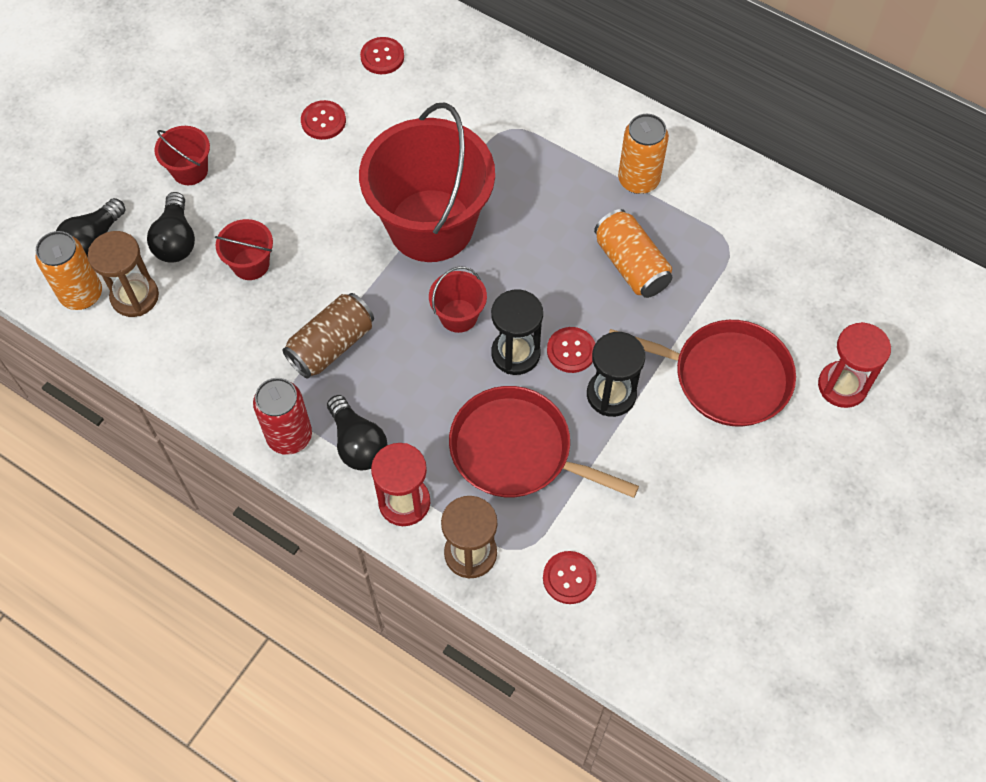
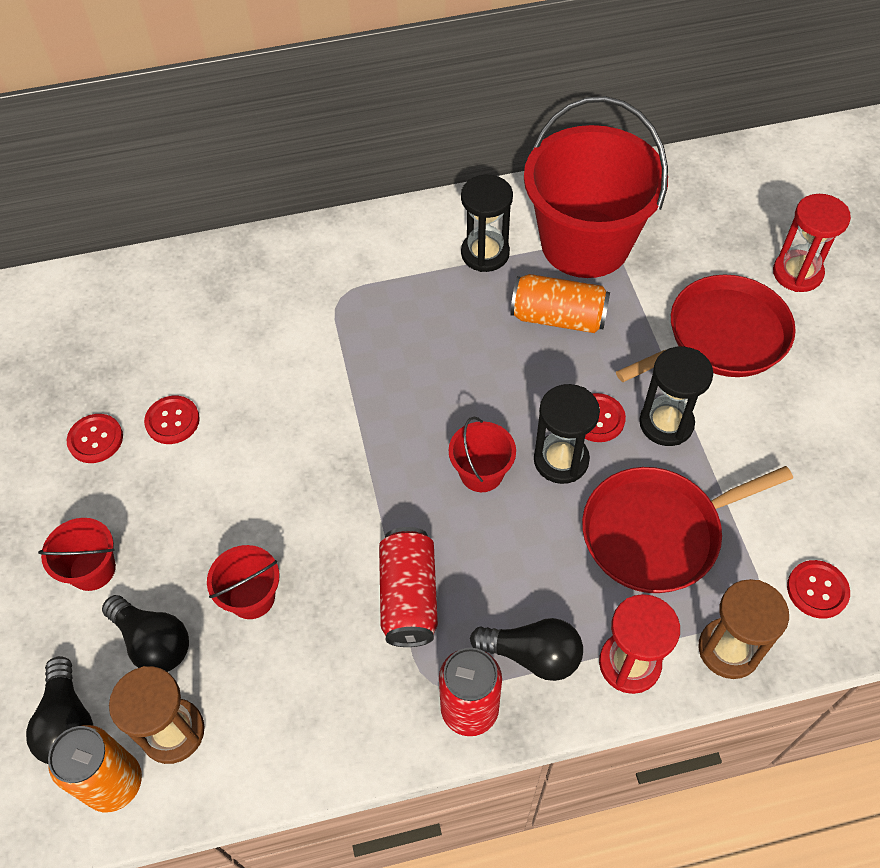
camera: 45 degrees left, 5 degrees down
brown can [282,293,374,378] -> red can [379,527,438,647]
red bucket [359,102,495,262] -> red bucket moved to [524,96,668,278]
red button [360,37,404,74] -> red button moved to [67,414,123,463]
orange can [618,114,669,194] -> black hourglass [461,175,513,272]

